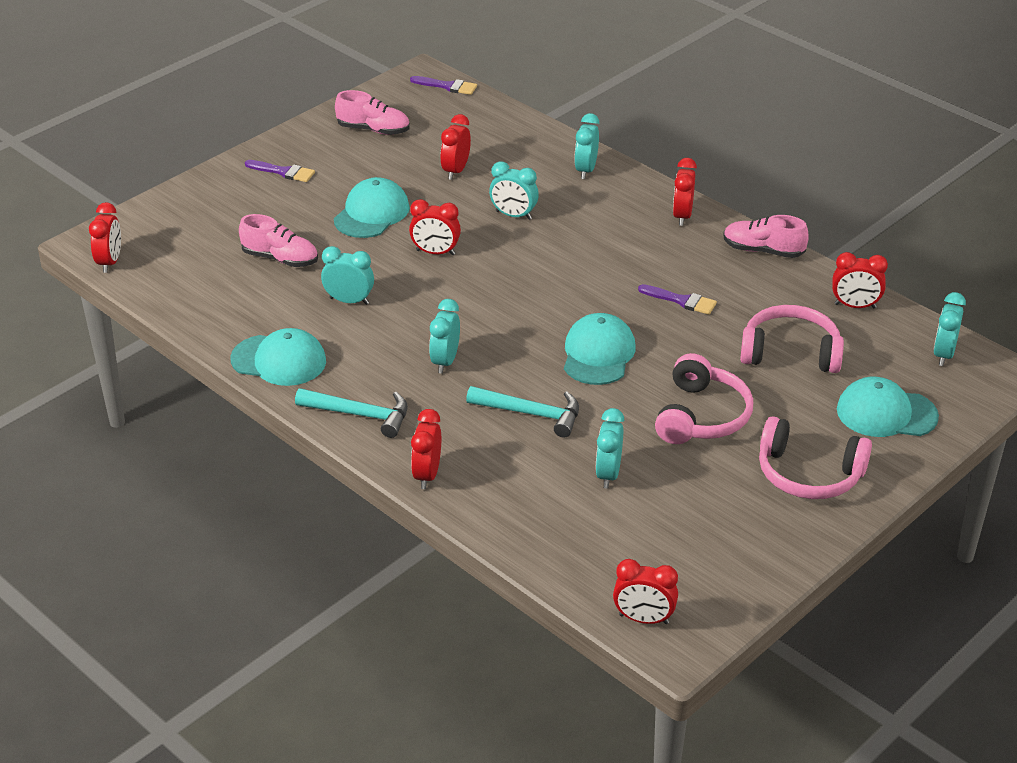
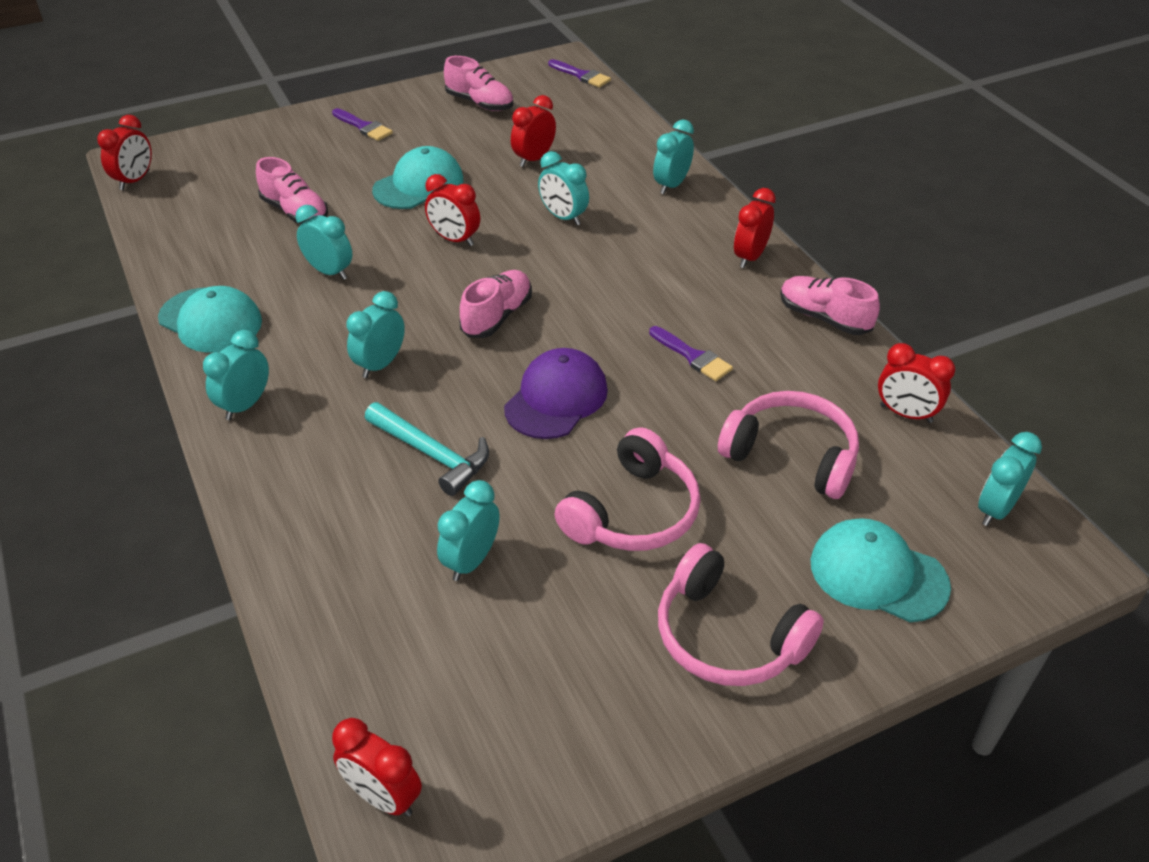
camera: 20 degrees right, 5 degrees up
turquoise hammer [295,388,408,438] -> turquoise clock [203,330,269,420]
red clock [411,409,441,489] -> none
turquoise cap [564,313,636,385] -> purple cap [504,348,608,439]
none -> pink shoe [459,270,532,338]

